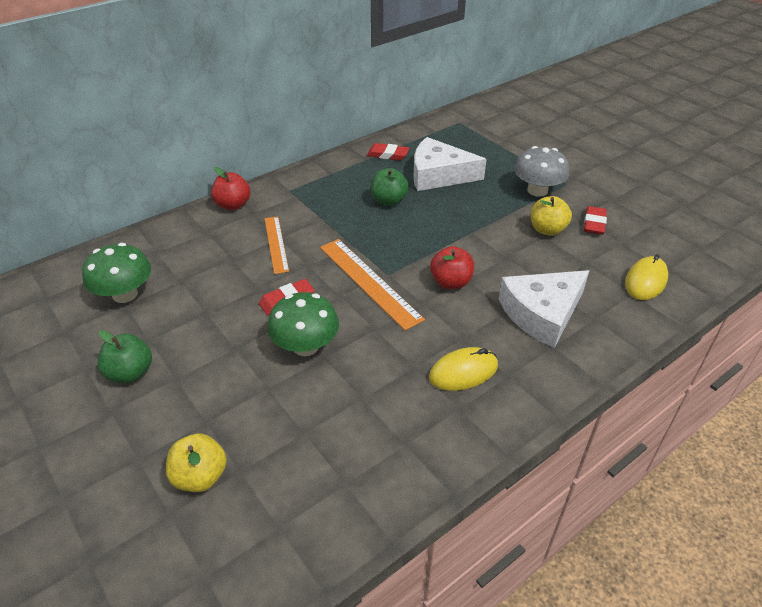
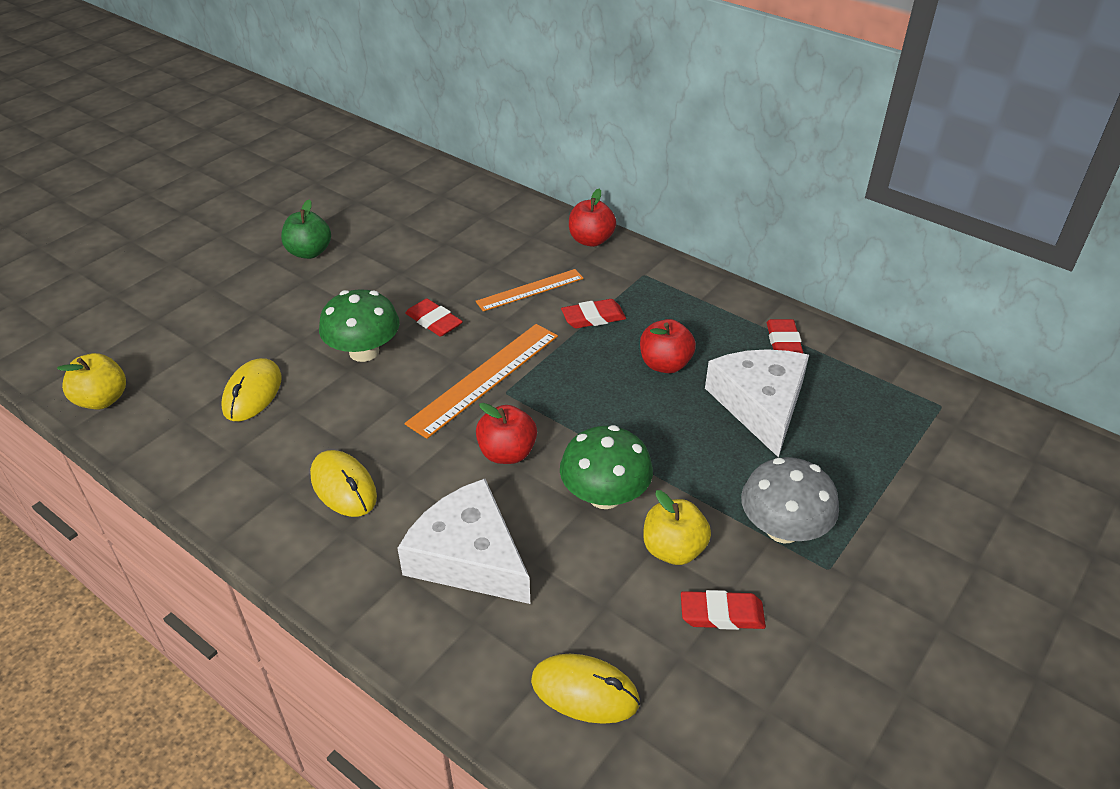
camera: 75 degrees right, 0 degrees up
green mushroom [82,243,151,303] -> green mushroom moved to [560,425,653,509]
yellow apple [166,434,227,492] -> yellow apple moved to [57,353,126,409]
green apple [371,168,409,206] -> red apple [640,319,696,373]
none -> yellow mouse [221,358,282,421]
none -> red eraser [561,299,626,328]

